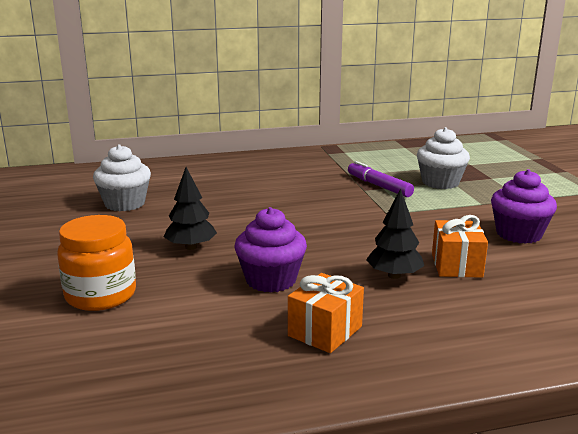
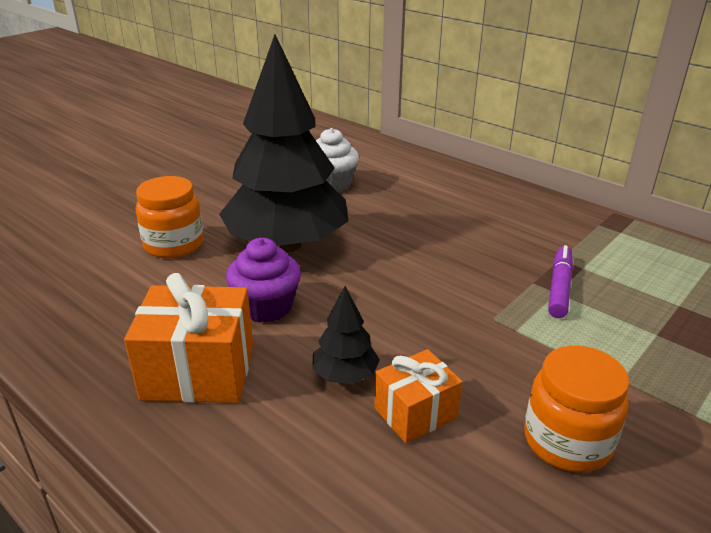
camera: 55 degrees right, 10 degrees up
black tree [164,167,217,250] -> black tree [219,34,349,253], size x2.46
orange gift [288,273,364,353] -> orange gift [124,273,253,403], size x1.63
white cupcake [417,127,470,189] -> none
purple cupcake [491,169,557,244] -> orange jar [524,346,630,473]

